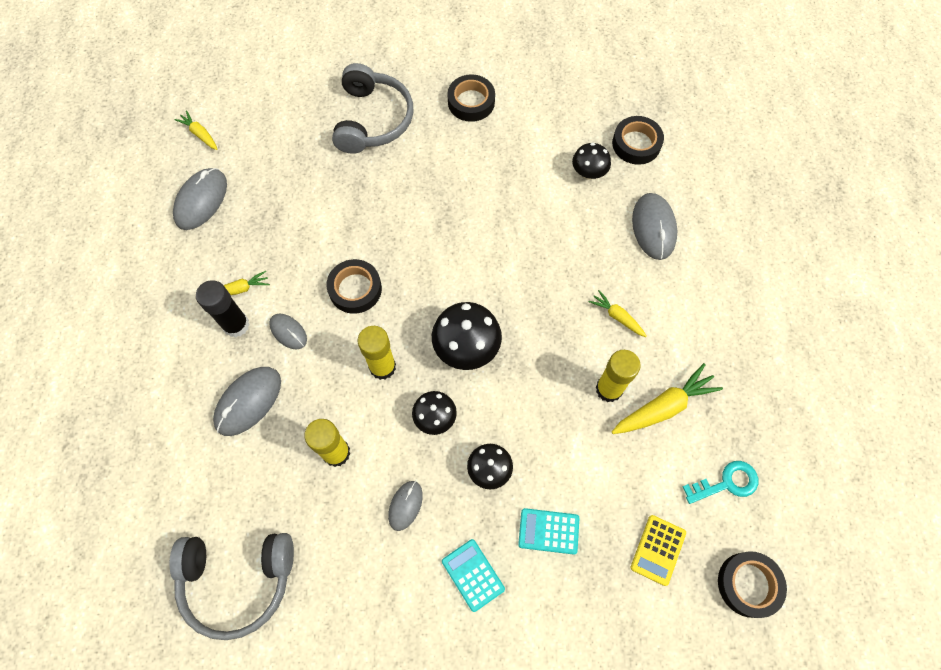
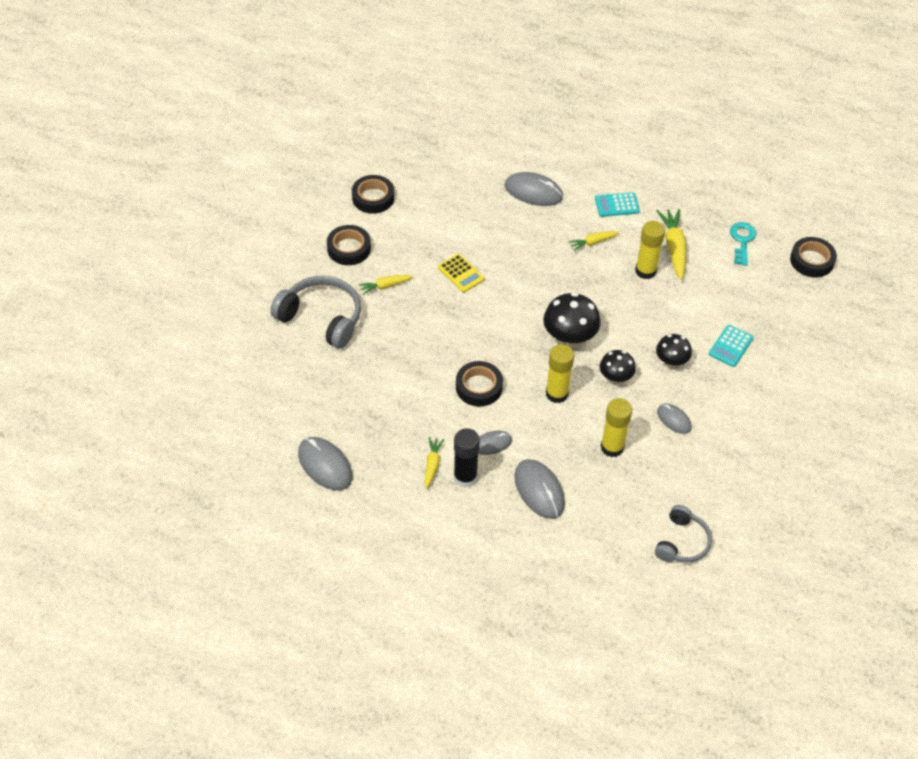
camera: 65 degrees left, 15 degrees down
grey headphones [169,533,294,640] -> grey headphones [655,505,712,563], size x0.62
yellow carrot [174,110,218,150] -> yellow carrot moved to [359,275,413,295]
turquoise calculator [442,539,505,612] -> turquoise calculator moved to [595,192,640,217]
black mushroom [572,142,611,179] -> none
black tape [612,116,664,165] -> black tape moved to [352,175,394,214]
yellow calculator [630,515,686,586] -> yellow calculator moved to [438,254,485,293]

